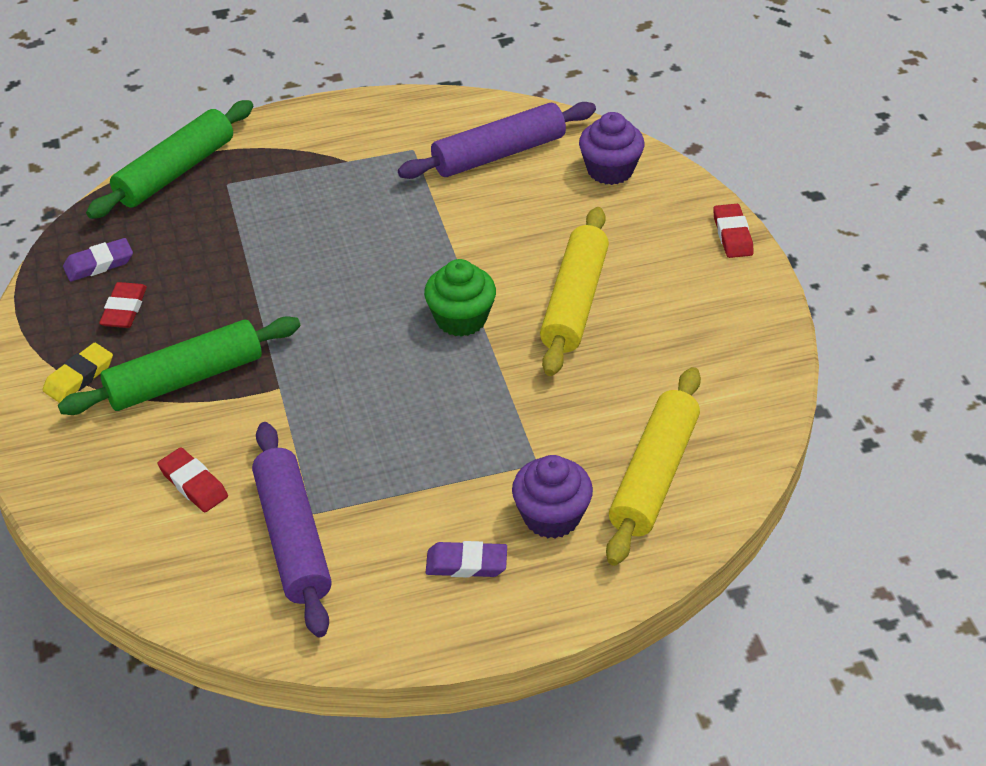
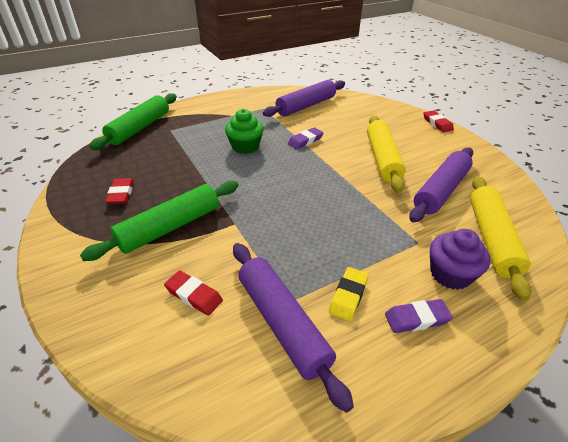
camera: 15 degrees left, 5 degrees down
yellow eraser [43,343,113,403] -> yellow eraser moved to [329,267,369,321]
purple eraser [63,238,133,282] -> purple eraser moved to [288,127,324,149]
green cupcake [424,259,496,337] -> green cupcake moved to [225,109,264,154]
purple cupcake [579,112,644,185] -> none
none -> purple rolling pin [409,147,473,222]

